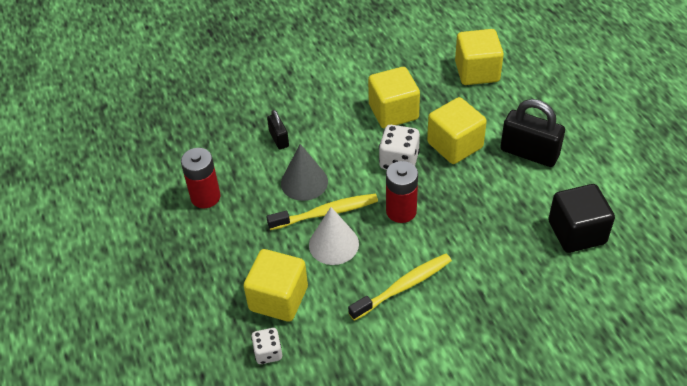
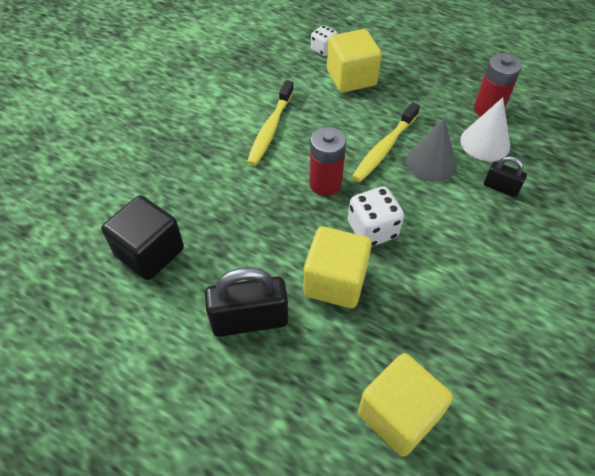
camera: 140 degrees right, 5 degrees up
white cone [309,207,359,265] -> white cone moved to [460,98,510,161]
yellow cube [368,67,420,128] -> none

